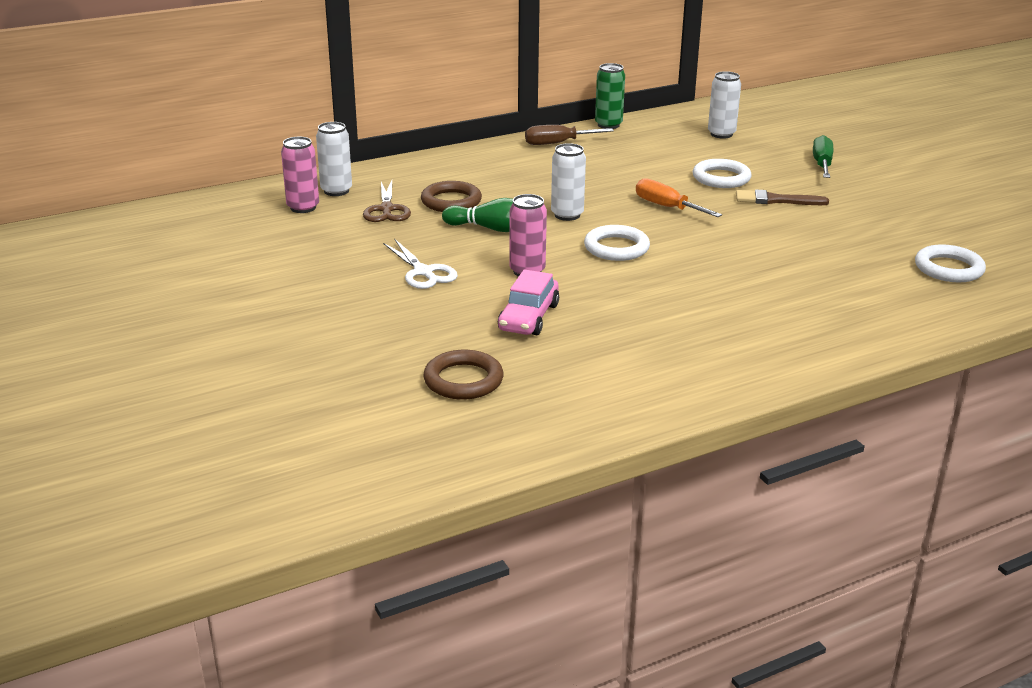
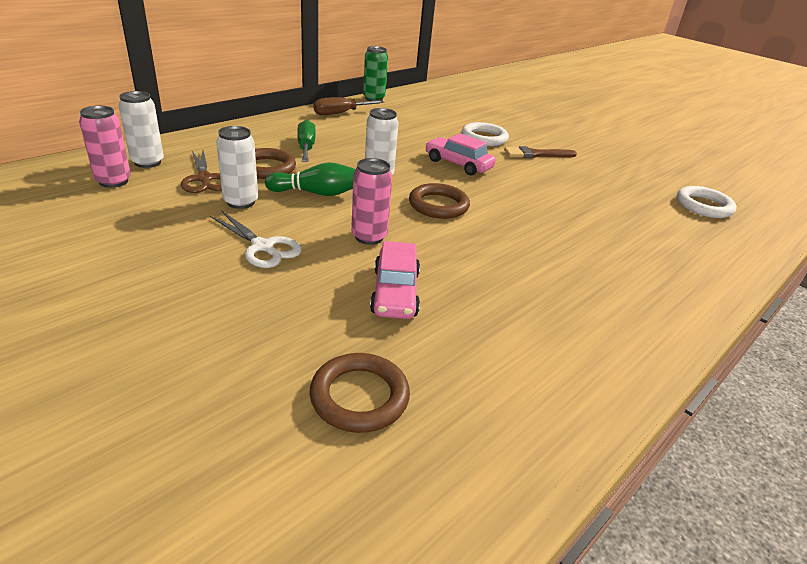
camera: 20 degrees left, 5 degrees up
white ring [584,225,650,261] -> brown ring [409,183,470,219]
orange screwdriver [636,178,722,217] -> pink car [425,133,496,176]
white can [708,71,741,139] -> white can moved to [216,126,258,209]
green screwdriver [813,135,833,178] -> green screwdriver moved to [297,120,316,162]

